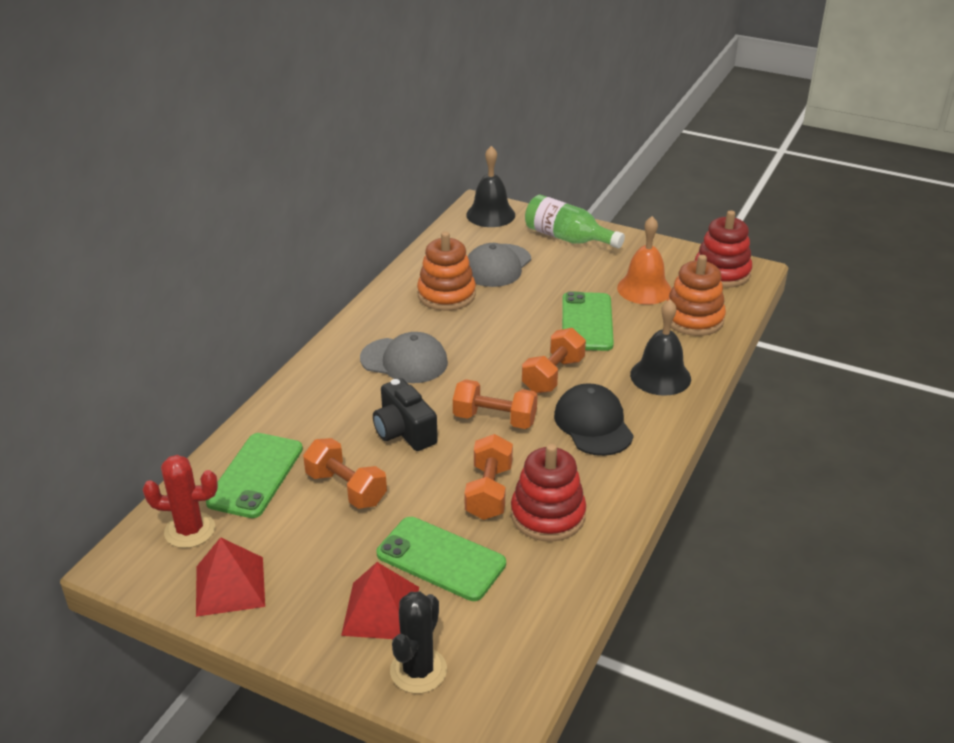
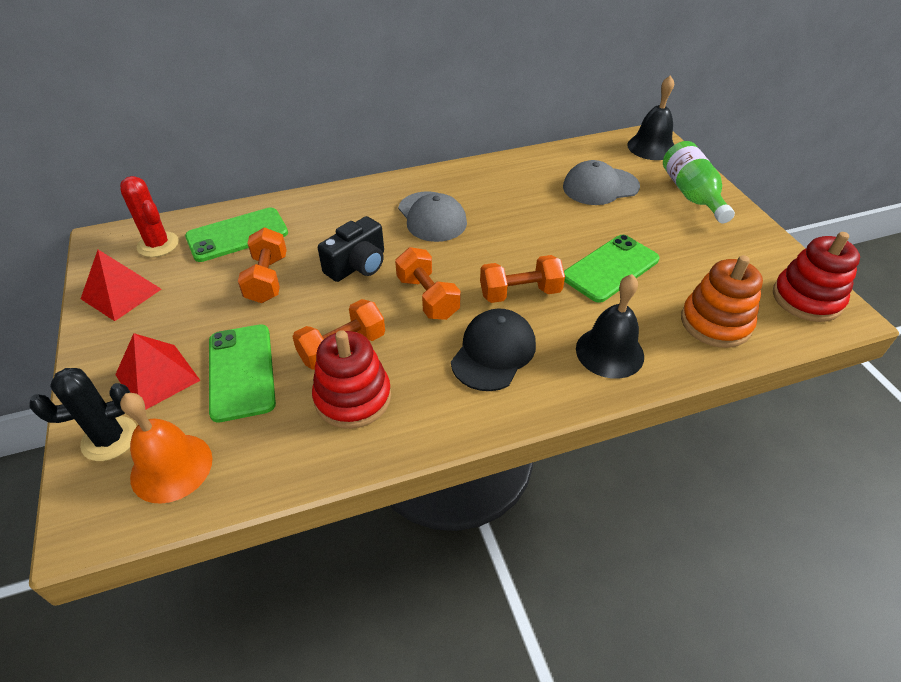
camera: 45 degrees right, 10 degrees up
black camera [373,378,438,451] -> black camera turned 150 degrees counterclockwise [318,216,384,282]
orange stacking toy [417,232,476,311] -> none
orange bell [617,216,671,304] -> orange bell moved to [120,393,213,504]

